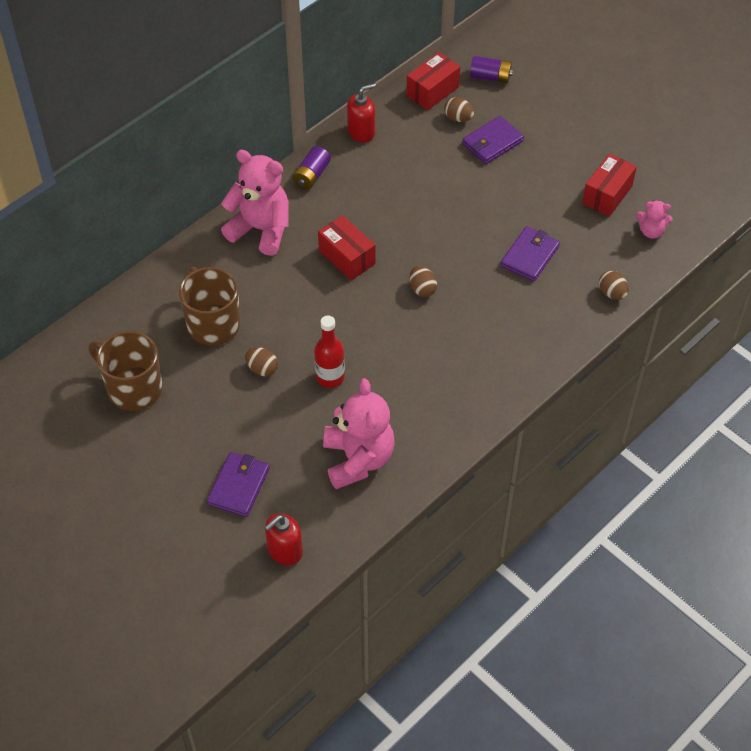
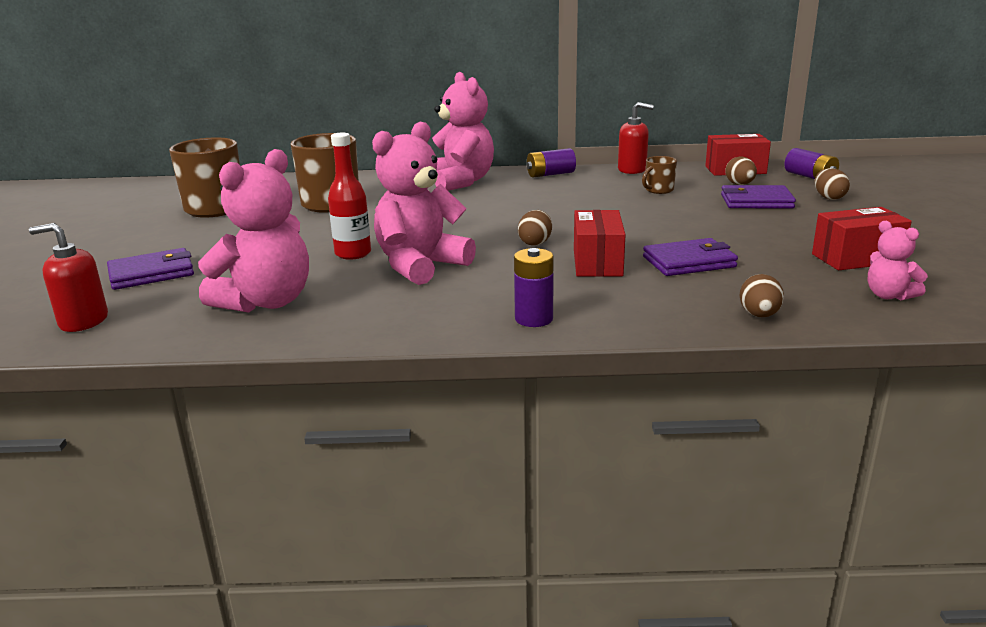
camera: 45 degrees right, 30 degrees down
brown egg [245,347,278,376] -> brown egg moved to [815,168,850,200]
red box [318,215,375,280] -> red box moved to [574,210,626,277]
none -> pink teddy bear [372,122,476,285]
none -> purple battery [514,248,554,327]
none -> brown mug [642,156,677,194]

